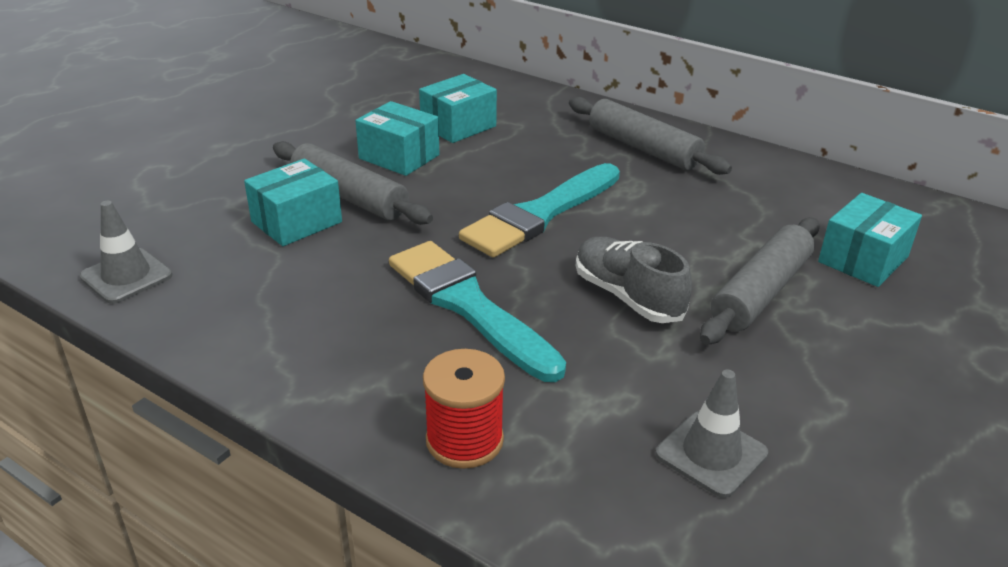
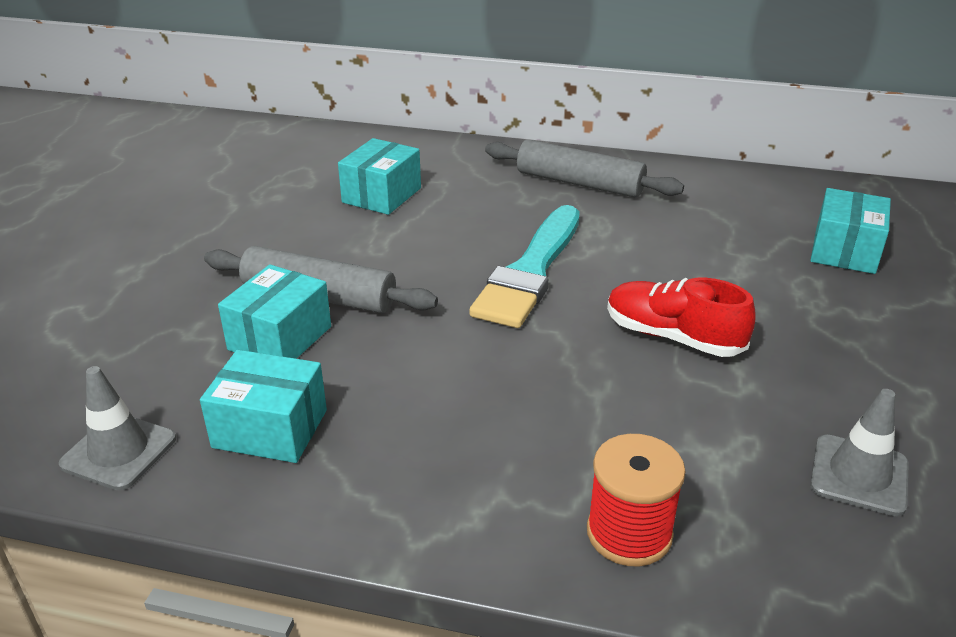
camera: 20 degrees left, 0 degrees up
turquoise box [355,101,439,176] -> turquoise box moved to [200,350,327,463]
turquoise brush [389,241,566,382] -> none
grey shoe [576,237,692,323] -> red shoe [607,277,756,357]
grey rolling pin [700,217,820,345] -> none

